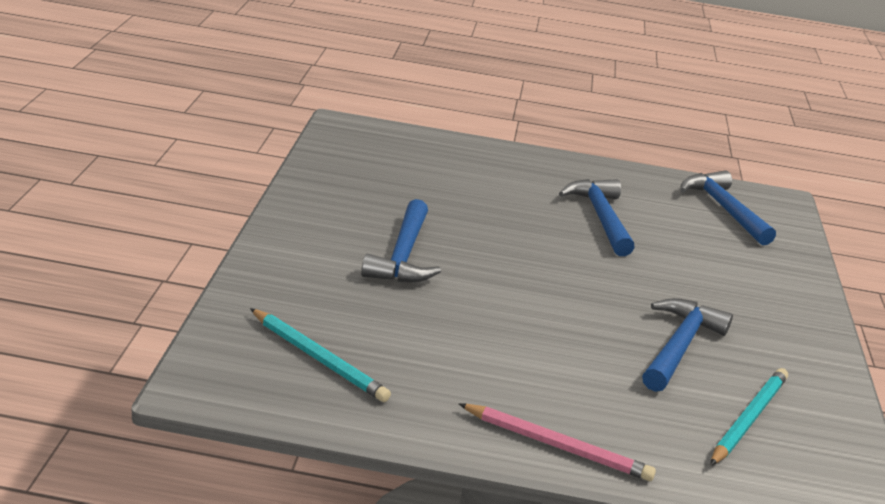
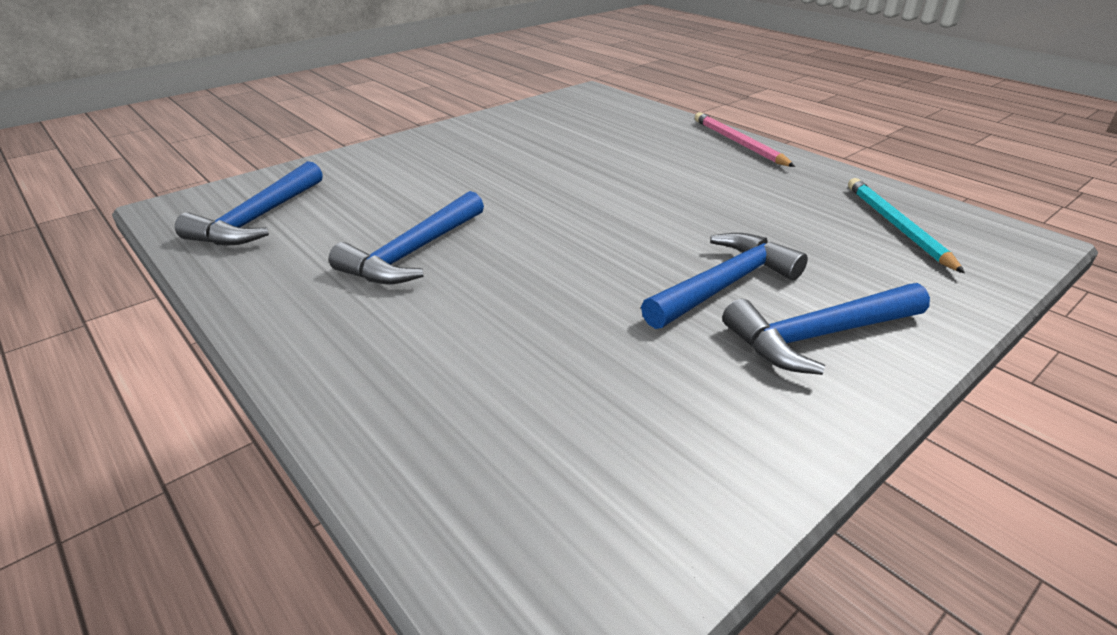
camera: 135 degrees left, 5 degrees up
blue hammer [642,298,733,392] -> blue hammer moved to [722,283,930,375]
turquoise pencil [710,368,788,466] -> none

